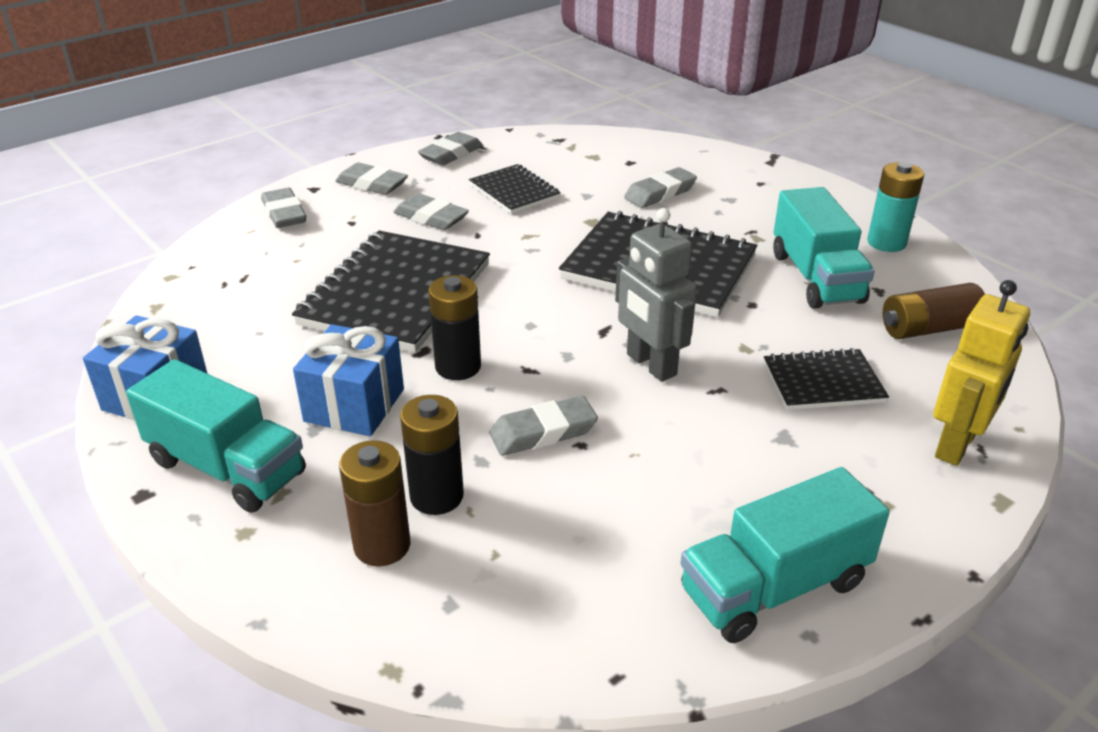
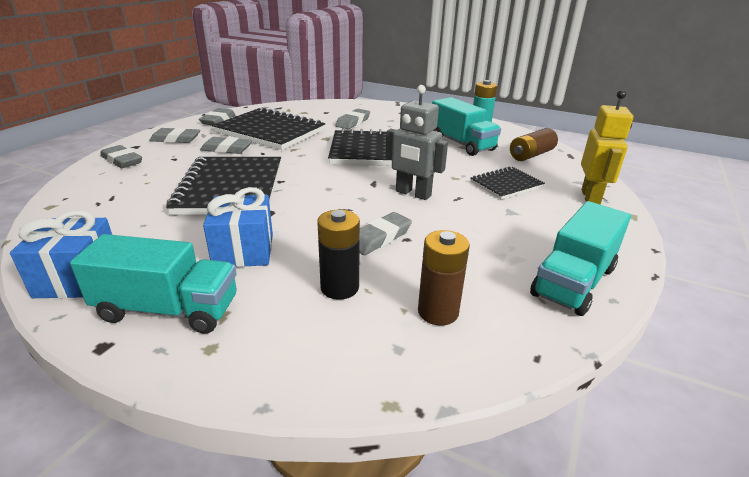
camera: 25 degrees left, 5 degrees down
brown battery [339,440,410,566] -> brown battery moved to [418,230,470,325]
black battery [428,275,481,380] -> none
black notebook [469,164,561,214] -> black notebook [212,107,325,150], size x1.88

